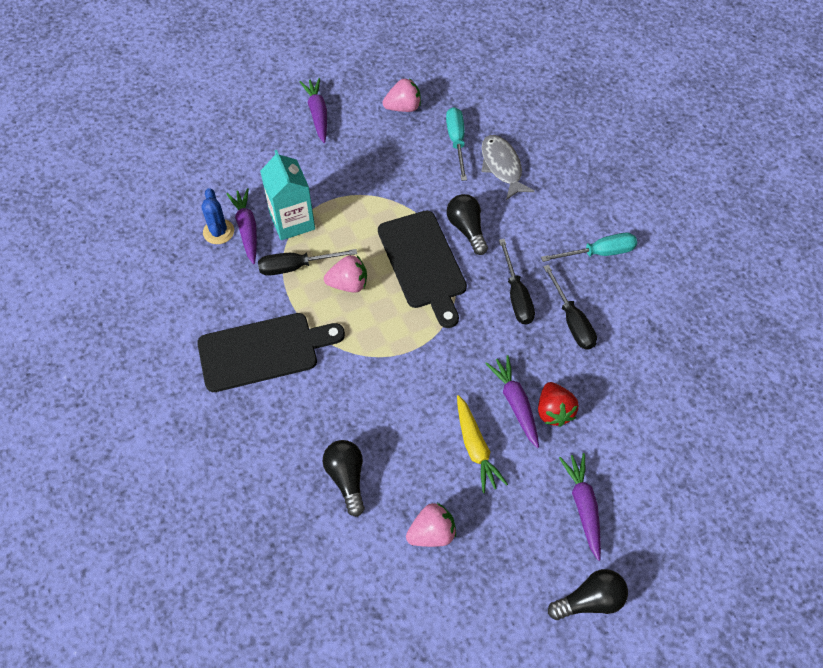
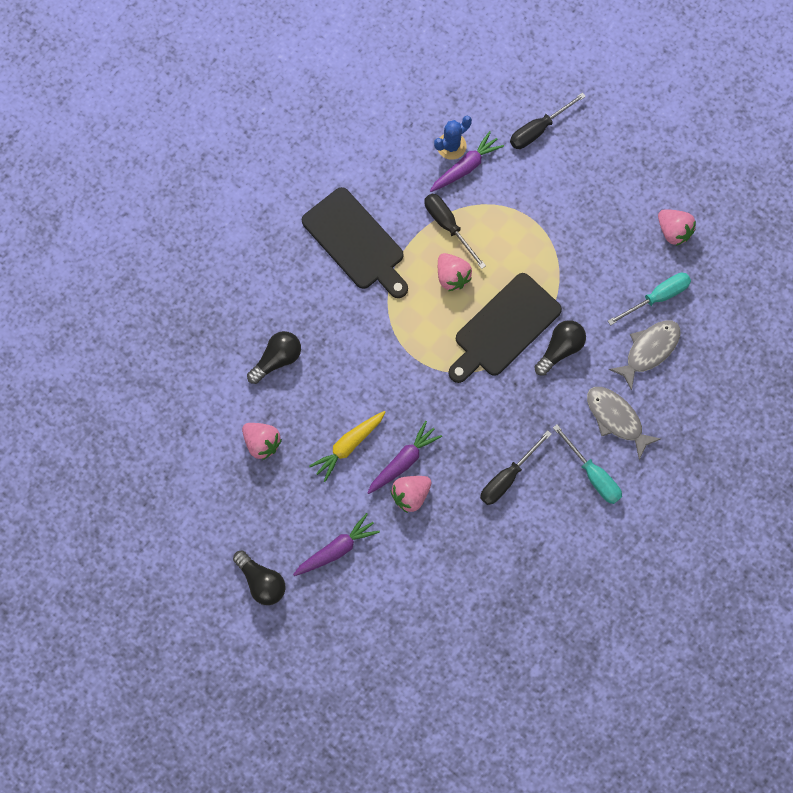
camera: 65 degrees right, 15 degrees up
turquoise carton [260,150,315,240] -> none
purple carrot [300,78,327,143] -> none
black screwdriver [499,239,535,324] -> black screwdriver moved to [510,92,586,149]
red strawberry [538,382,579,427] -> pink strawberry [391,476,432,513]
none -> grey fish [587,387,661,460]

